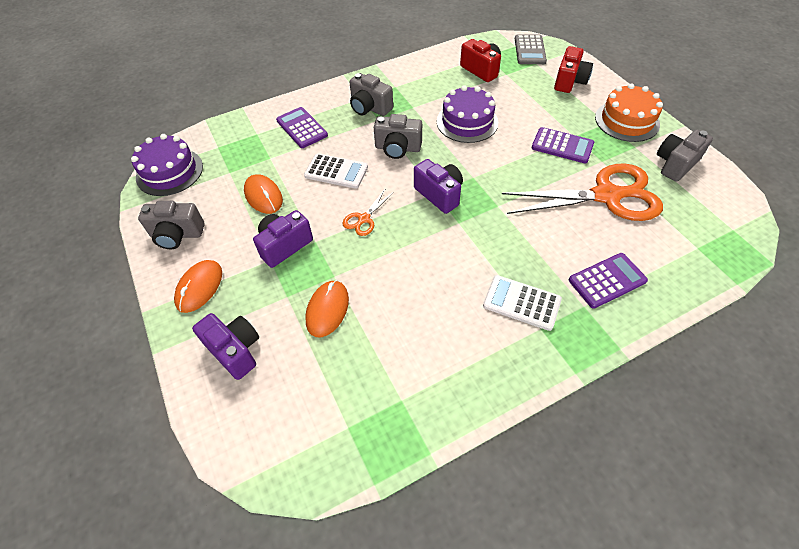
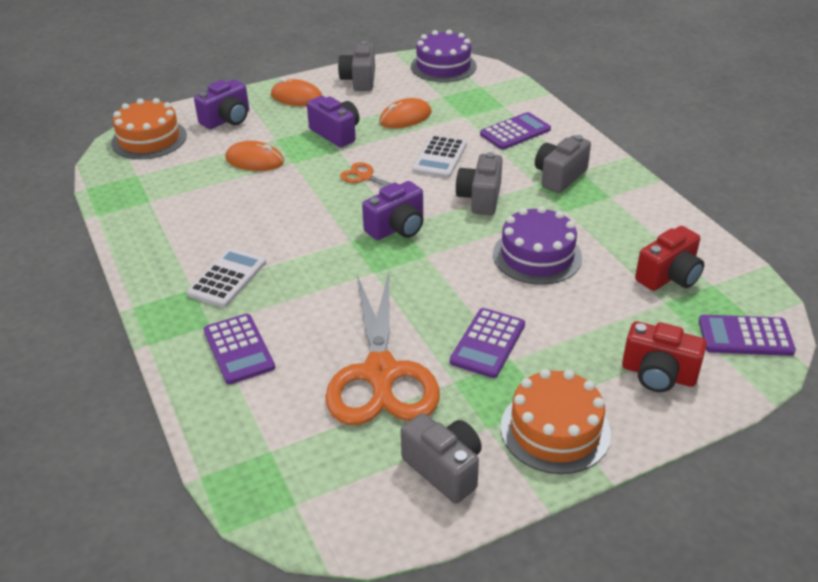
camera: 90 degrees right, 15 degrees down
grey calculator [515,34,547,64] -> purple calculator [699,315,796,356]
none -> orange cake [111,98,187,159]

